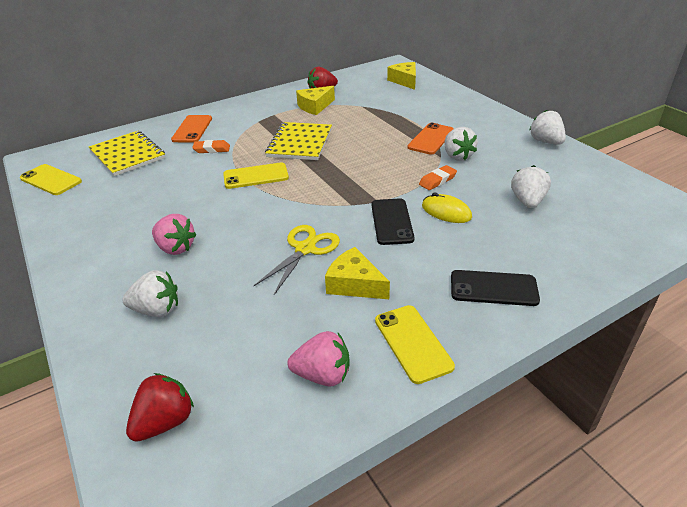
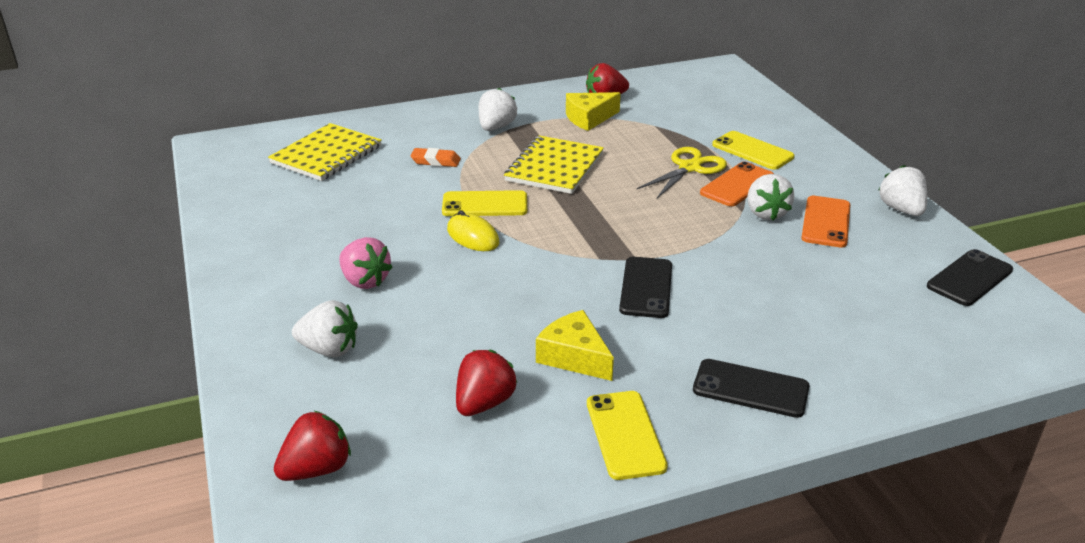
camera: 10 degrees right, 5 degrees down
yellow phone [20,164,82,195] -> yellow phone moved to [712,131,794,170]
yellow notebook [89,131,165,176] -> yellow notebook turned 60 degrees clockwise [268,123,382,181]
orange phone [171,115,212,143] -> orange phone moved to [801,196,850,248]
yellow scissors [254,225,340,295] -> yellow scissors moved to [637,147,727,198]
pink strawberry [288,331,350,387] -> none
yellow cheese [387,62,416,90] -> none
orange eraser [419,165,457,190] -> none
yellow mouse [422,192,472,223] -> yellow mouse moved to [447,210,499,251]
white strawberry [511,165,551,208] -> white strawberry moved to [479,88,517,131]
none -> red strawberry [456,350,517,416]
none -> black phone [927,249,1013,306]

